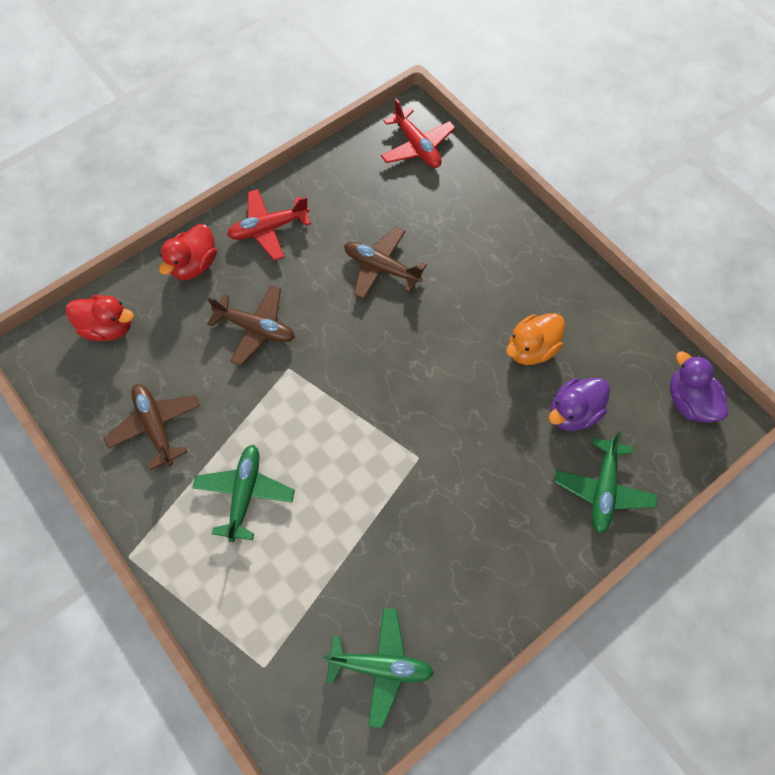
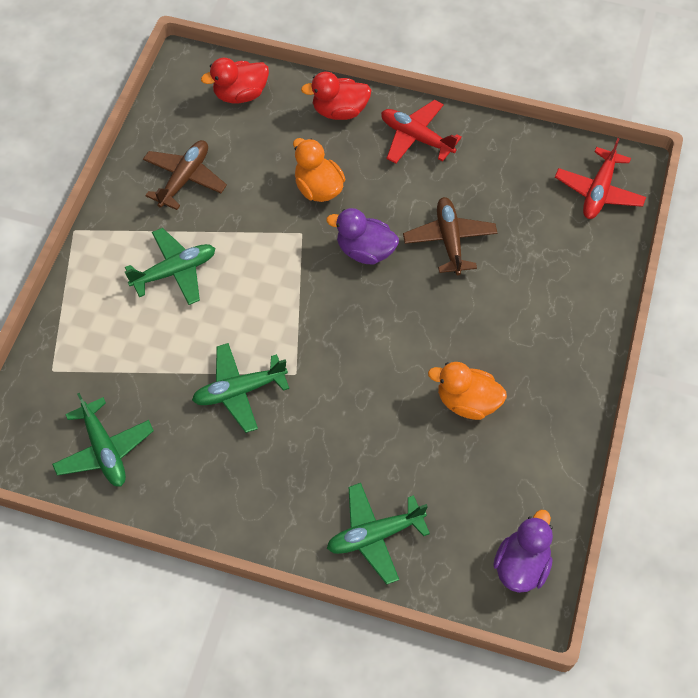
camera: 55 degrees right, 5 degrees down
red duck [66,295,134,341] -> red duck turned 90 degrees clockwise [201,58,269,104]
brown plane [207,285,295,366] -> orange duck [293,138,345,202]
purple duck [549,378,610,431] -> purple duck moved to [326,208,399,264]
none -> green plane [192,343,289,433]

